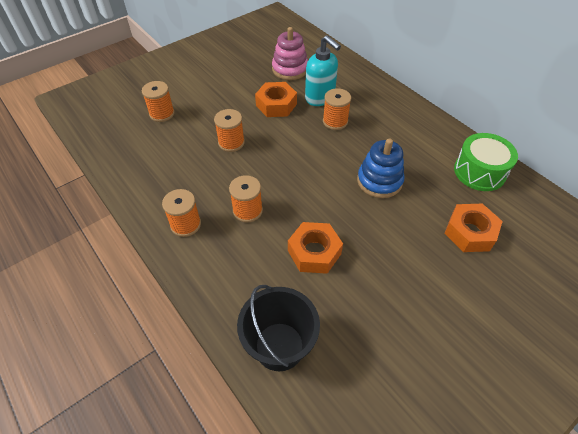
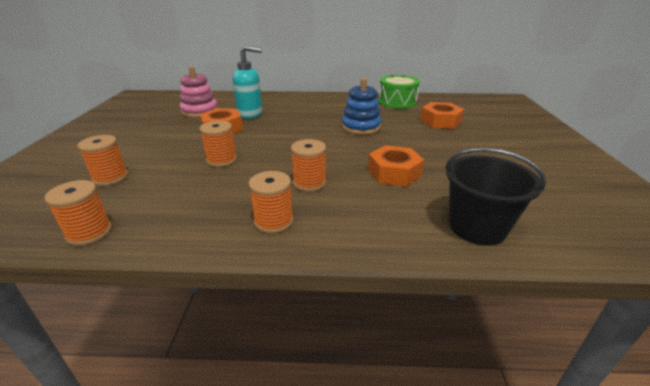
camera: 50 degrees left, 20 degrees down
orange spool [323,88,351,130] -> orange spool moved to [45,180,112,246]

